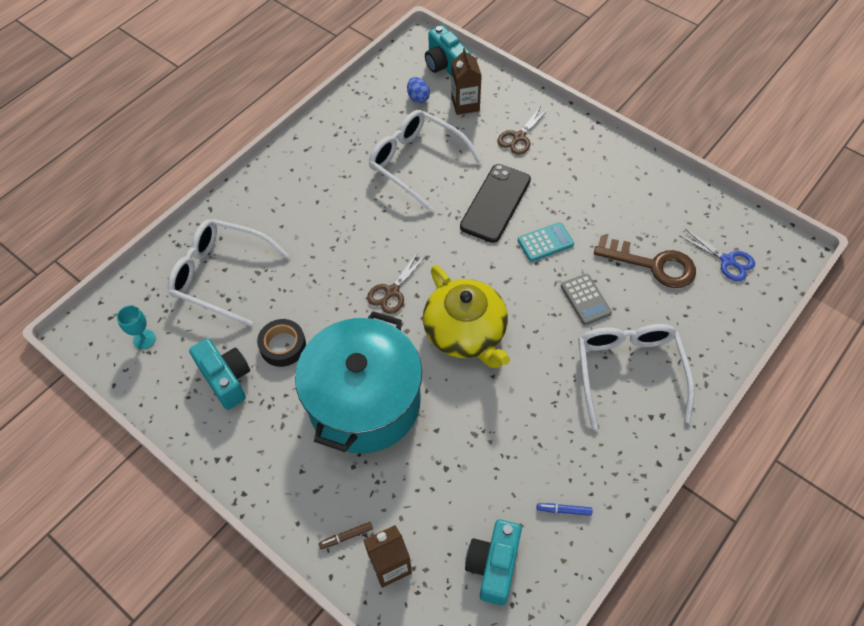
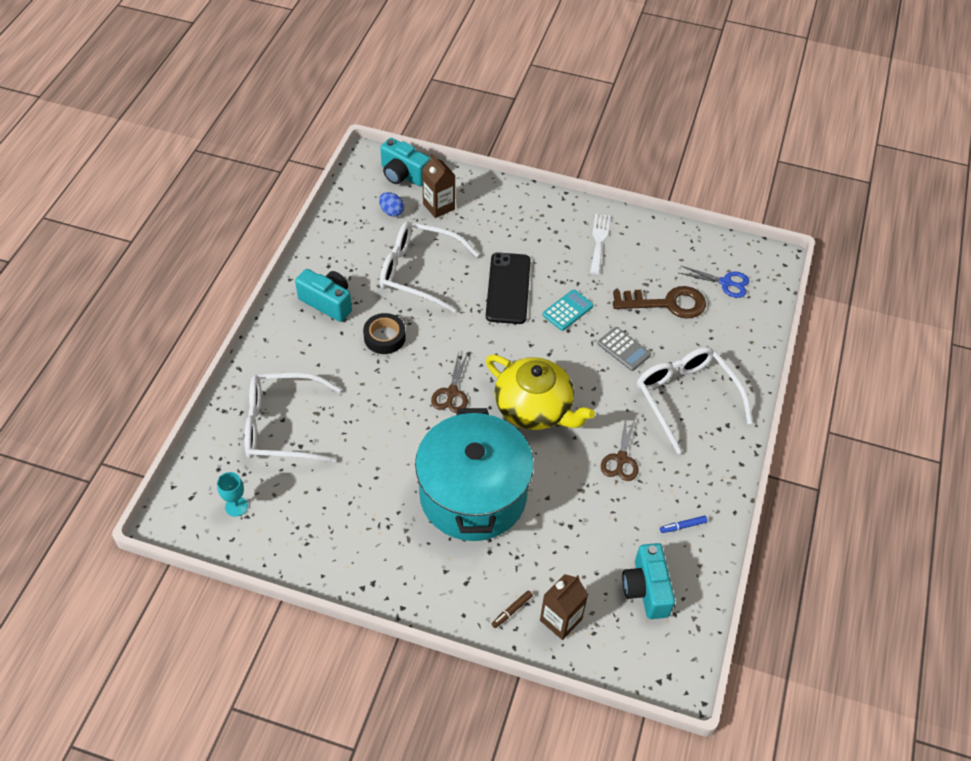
camera: 25 degrees left, 5 degrees down
turquoise camera [189,338,250,410] -> turquoise camera moved to [295,269,352,322]
black tape [257,319,306,367] -> black tape moved to [363,313,406,354]
brown scissors [497,106,549,155] -> brown scissors moved to [601,417,638,481]
none -> white fork [590,214,610,274]

